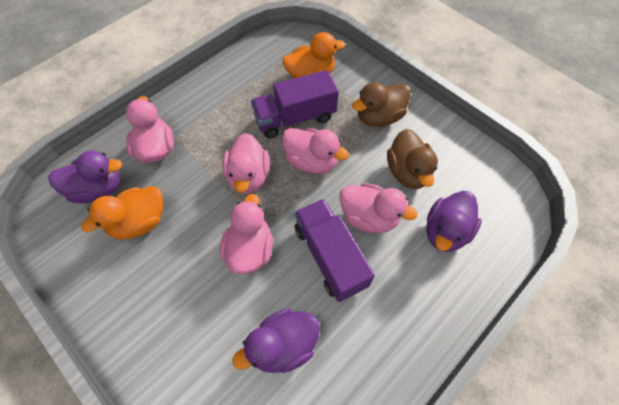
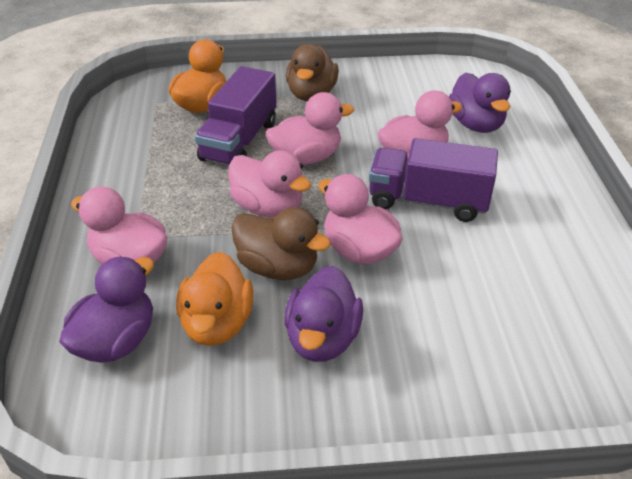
camera: 50 degrees left, 20 degrees down
purple duck [232,309,320,373] -> purple duck moved to [284,266,363,362]
brown duck [387,129,438,189] -> brown duck moved to [231,207,331,280]

